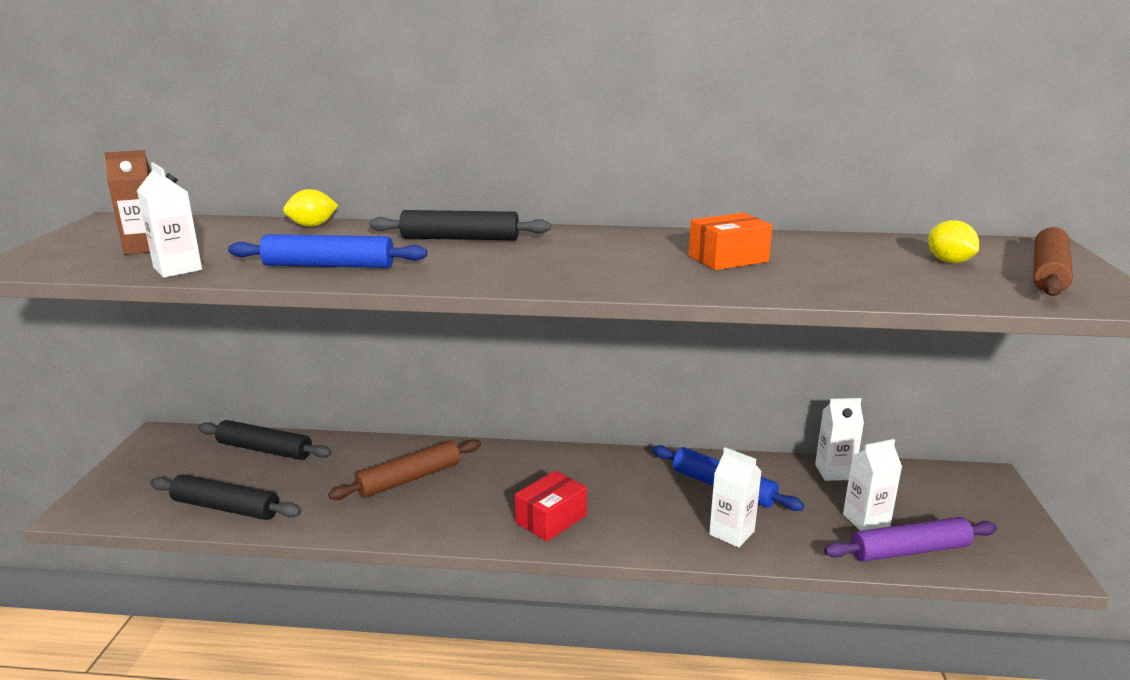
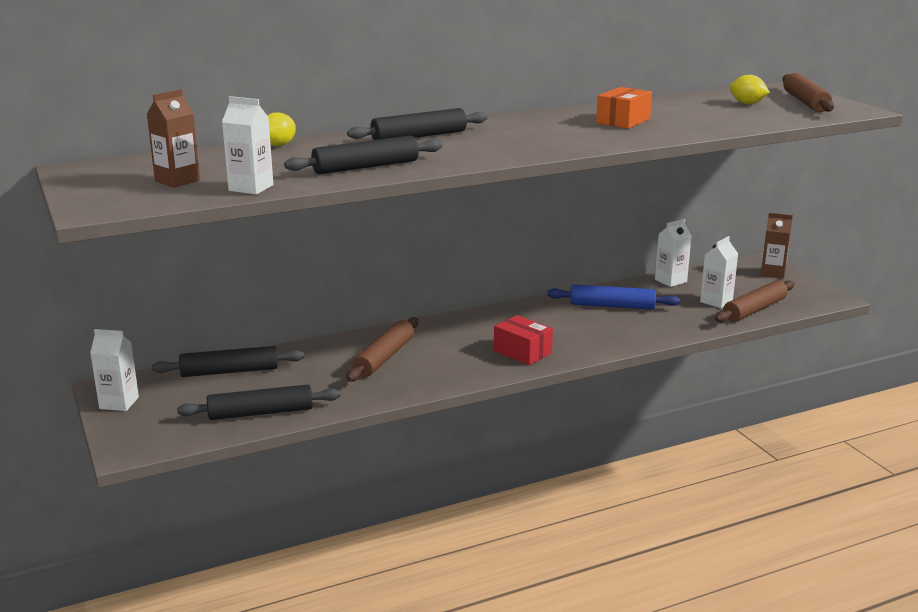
camera: 30 degrees left, 0 degrees up
blue rolling pin [228,234,427,268] -> black rolling pin [284,135,442,174]
red box [515,471,587,541] -> red box turned 60 degrees counterclockwise [494,315,553,365]
white carton [709,447,762,548] -> white carton moved to [90,329,139,411]
purple rolling pin [824,517,997,562] -> brown rolling pin [715,280,794,322]
none -> brown carton [761,213,793,278]

